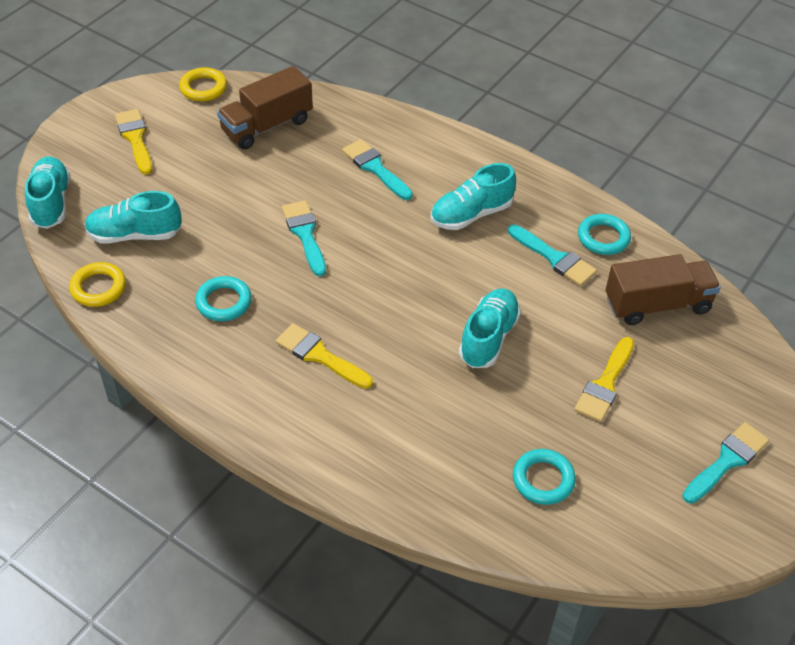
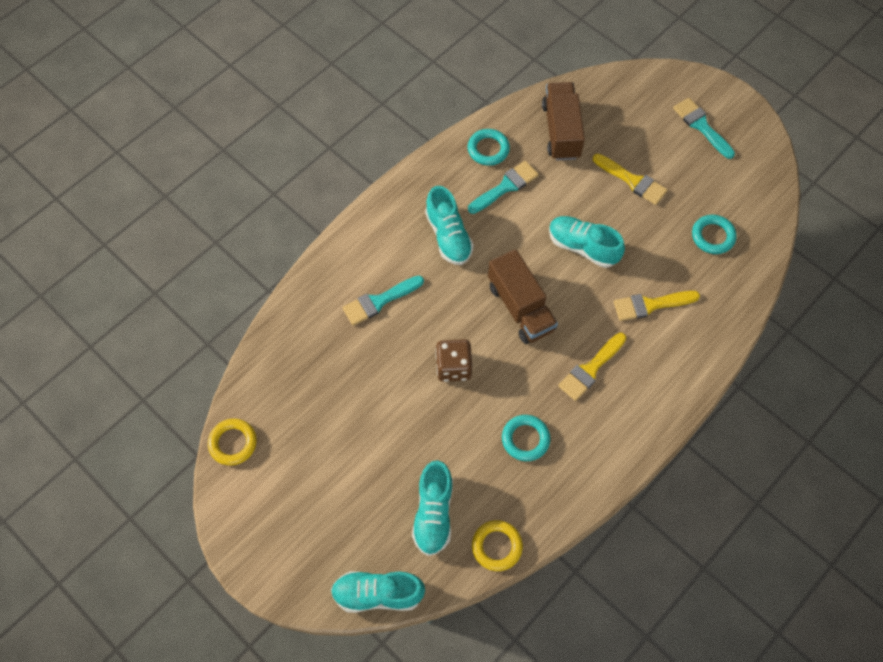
camera: 80 degrees left, 15 degrees up
yellow brush [115,109,152,175] -> yellow brush moved to [614,291,700,321]
brown truck [217,66,313,150] -> brown truck moved to [488,249,558,344]
turquoise brush [282,200,326,277] -> brown dice [436,339,472,382]

